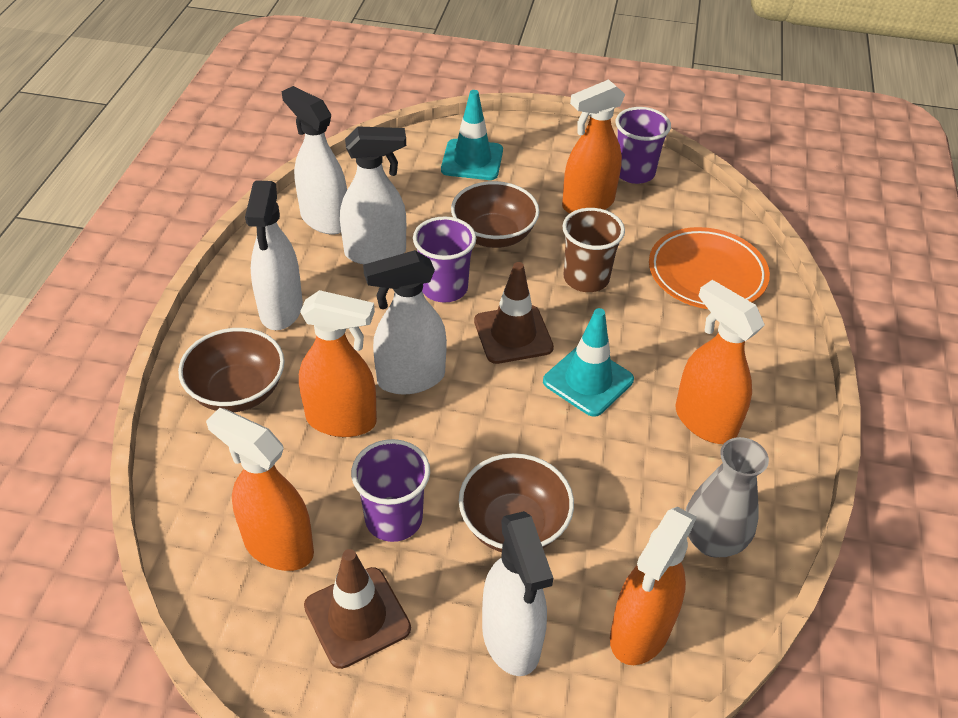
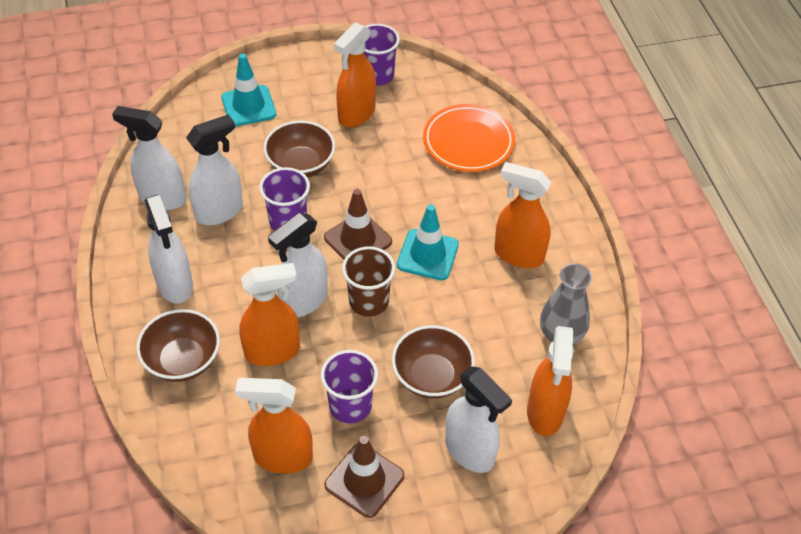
camera: 25 degrees left, 5 degrees up
brown cup [562,208,625,292] -> brown cup moved to [342,246,395,317]

